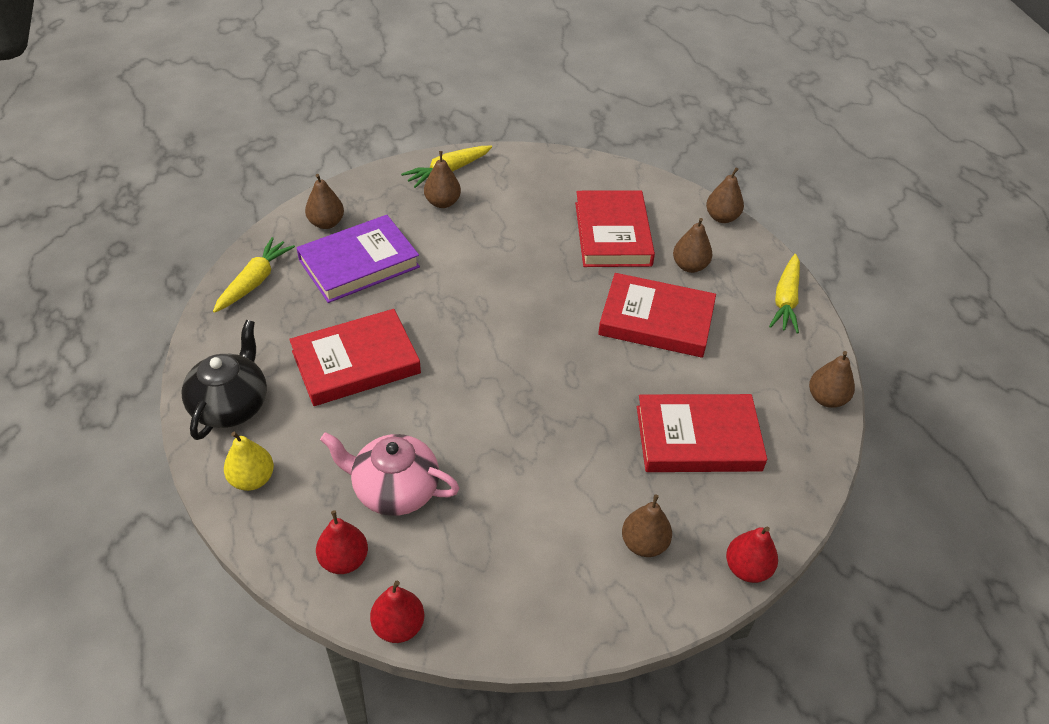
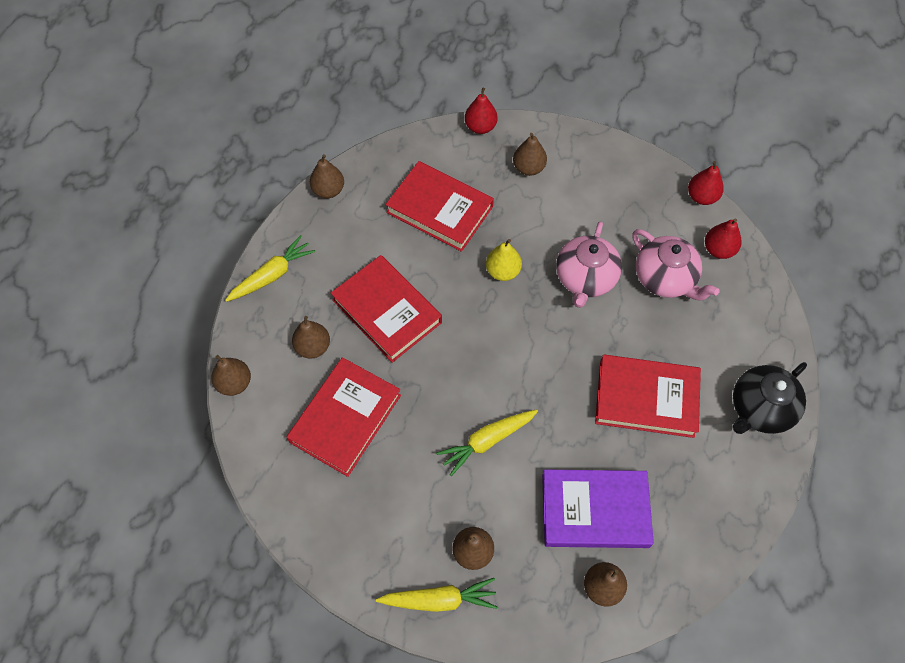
camera: 145 degrees left, 15 degrees up
yellow carrot [213,237,295,313] -> yellow carrot moved to [436,409,538,476]
yellow pear [224,432,274,491] -> yellow pear moved to [486,239,522,281]
none -> pink teapot [556,221,622,308]

